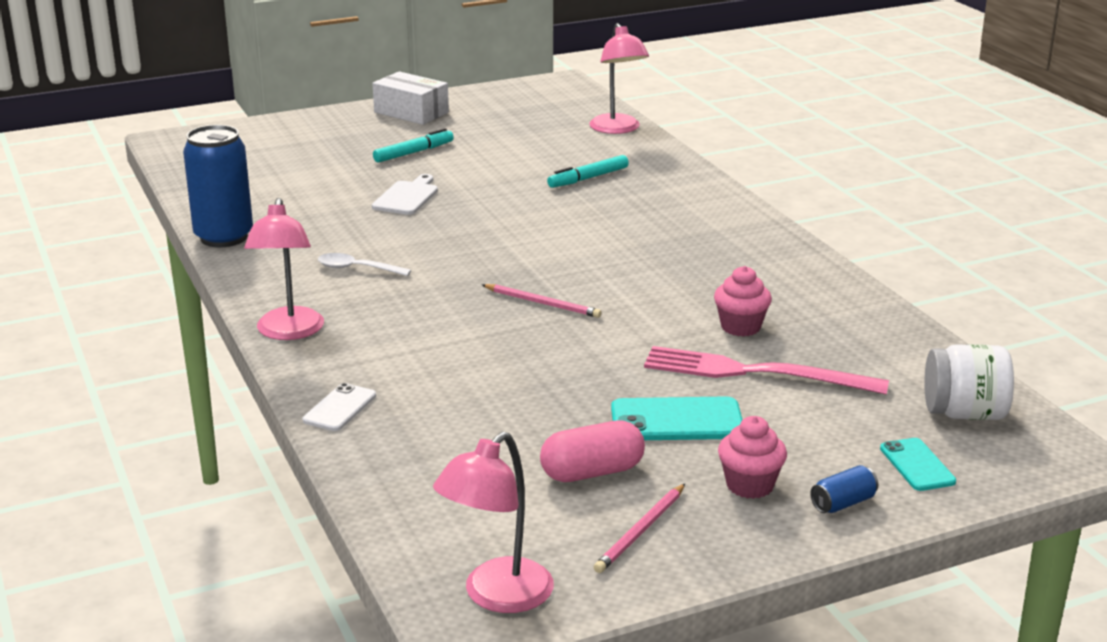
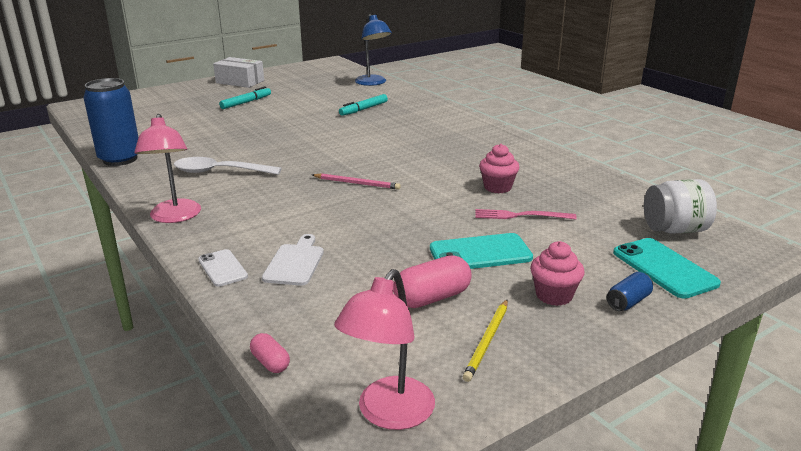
camera: 10 degrees left, 0 degrees up
white phone [302,383,376,431] -> white phone turned 45 degrees counterclockwise [198,249,248,287]
white spoon [318,253,411,276] -> white spoon [174,157,282,175], size x1.57
white cutting board [372,174,438,215] -> white cutting board moved to [262,234,324,286]
pink lamp [589,23,649,134] -> blue lamp [355,14,392,86]
pink pencil [594,484,685,573] -> yellow pencil [463,300,508,382]
pink fork [644,346,889,395] -> pink fork [475,209,577,219], size x0.58
turquoise phone [880,438,956,491] -> turquoise phone [613,238,721,299], size x1.60
none -> pink capsule [250,333,290,373]

